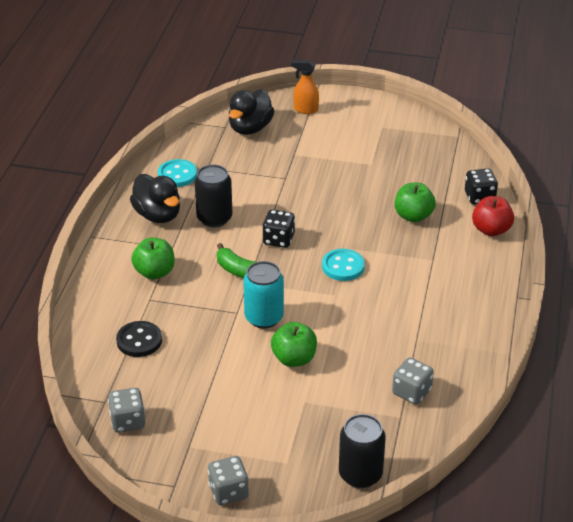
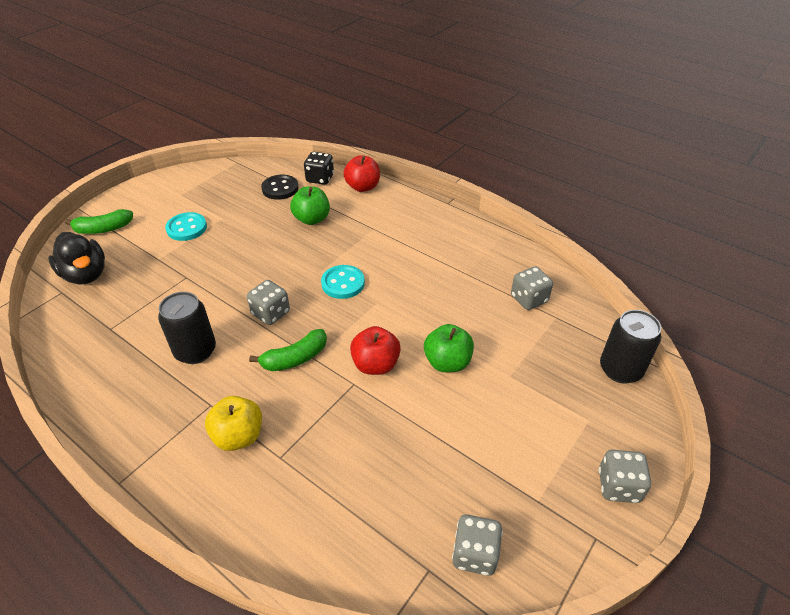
camera: 65 degrees left, 5 degrees up
black button [116,321,162,357] -> black button moved to [261,175,299,200]
black duck [130,174,180,223] -> none
green apple [131,238,175,279] -> yellow apple [205,396,262,451]
turquoise button [158,159,197,187] -> turquoise button moved to [165,212,207,241]
turquoise can [243,261,284,329] -> red apple [350,326,401,375]
black dice [262,210,295,248] -> grey dice [247,280,290,325]
orange spray bottle [291,60,319,114] -> green banana [65,209,133,234]

